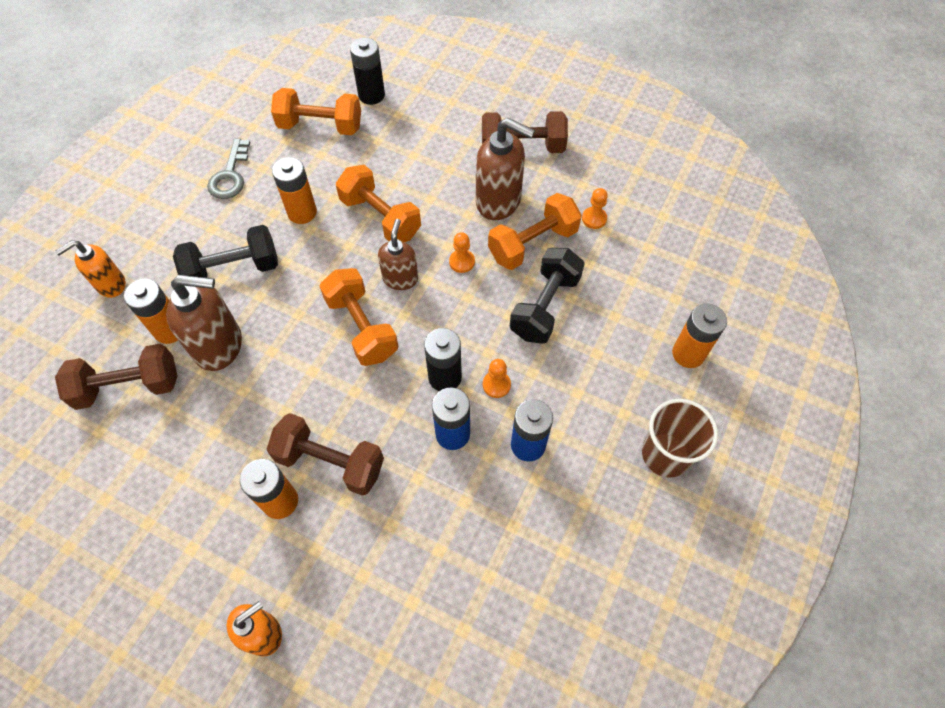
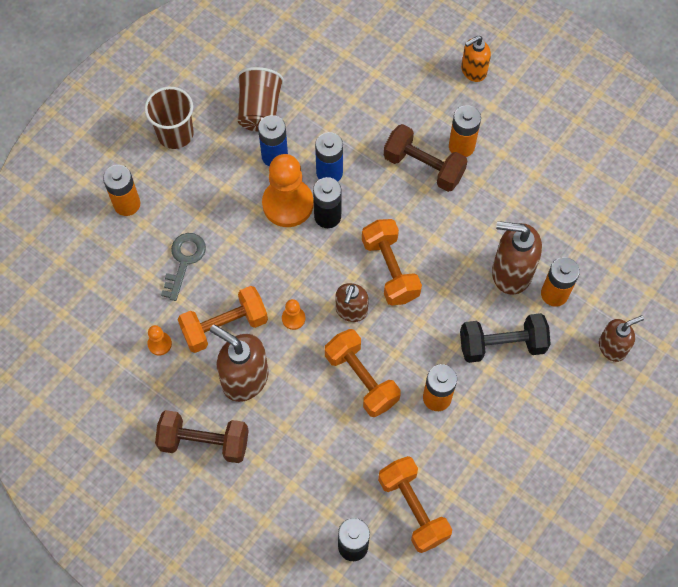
camera: 170 degrees left, 5 degrees up
orange soap dispenser [55,240,126,298] -> brown soap dispenser [599,315,644,362]
brown dumbbell [55,344,177,410] -> none
grey key [207,138,250,199] -> grey key moved to [161,233,206,301]
orange dumbbell [271,88,361,135] -> orange dumbbell turned 45 degrees clockwise [378,456,452,553]
orange pawn [483,359,511,398] -> orange pawn [262,154,314,227], size x2.25
black dumbbell [510,248,585,344] -> none
none -> brown cup [237,67,284,132]

